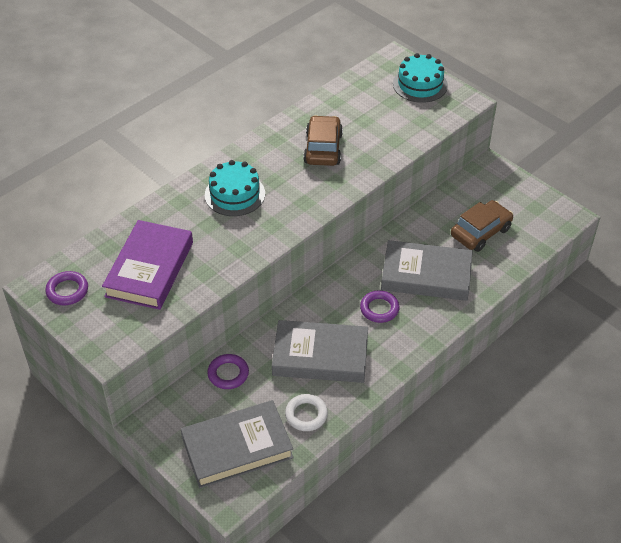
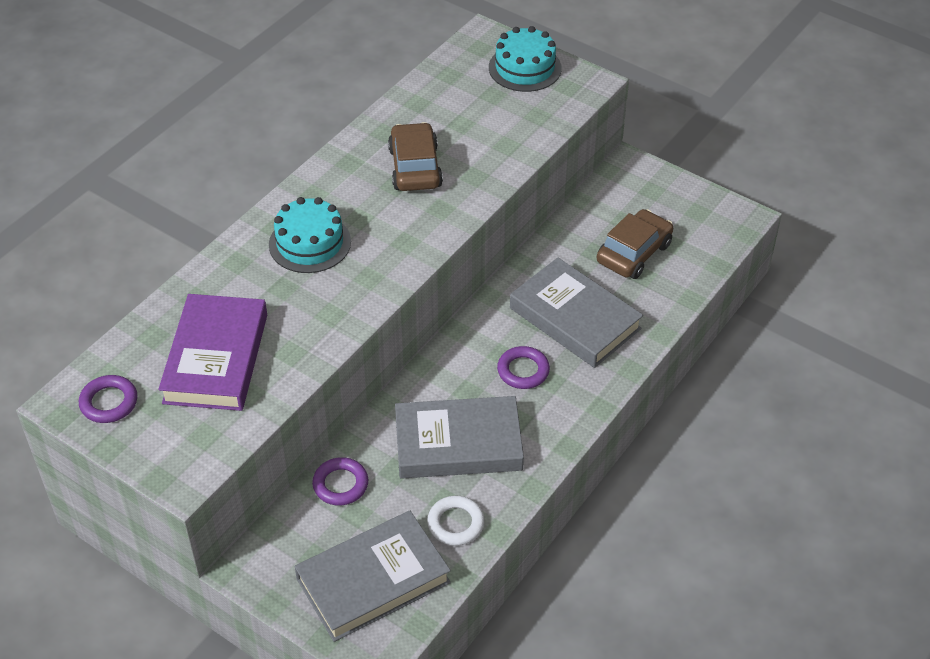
camera: 10 degrees left, 0 degrees up
grey book [381,240,473,301] -> grey book turned 45 degrees clockwise [510,258,643,368]

